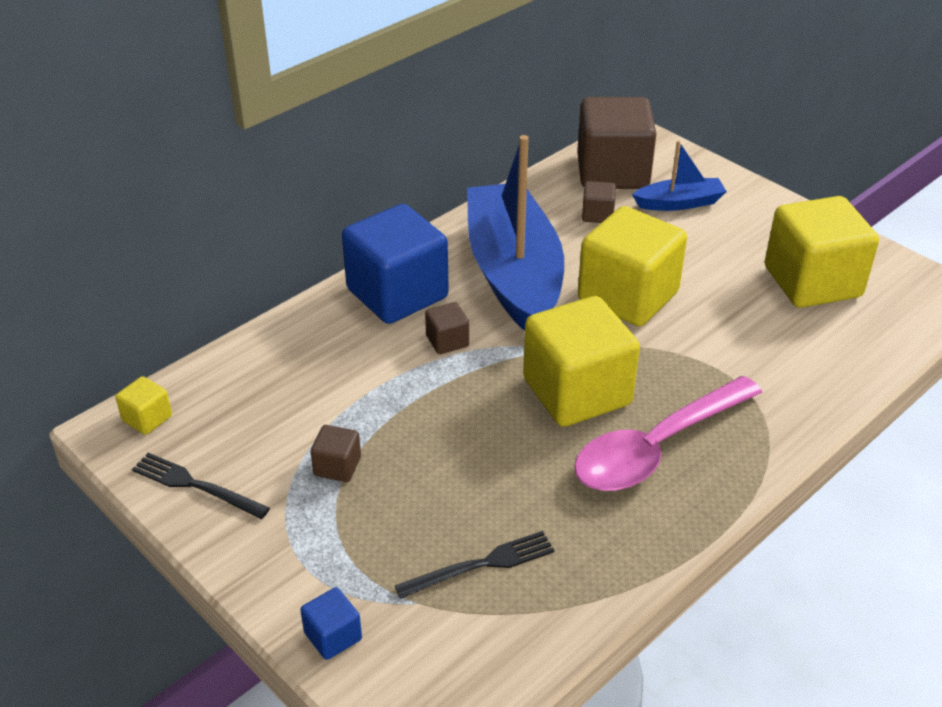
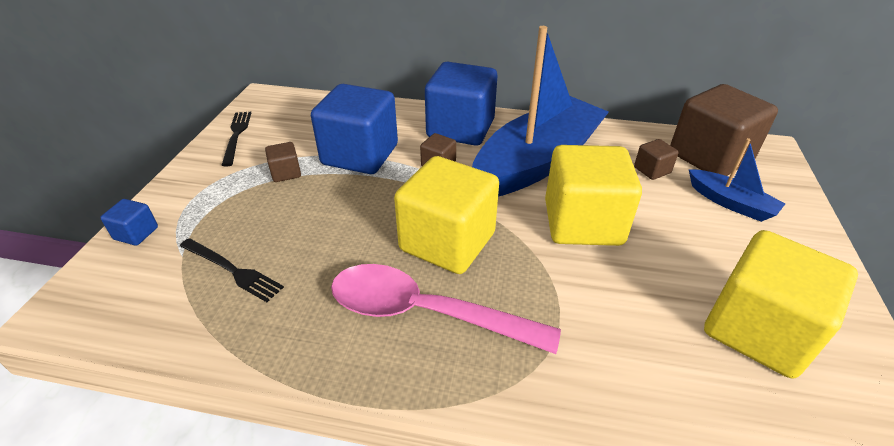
camera: 55 degrees right, 0 degrees up
yellow cube [115,376,172,435] -> none
none -> blue cube [311,84,398,174]

